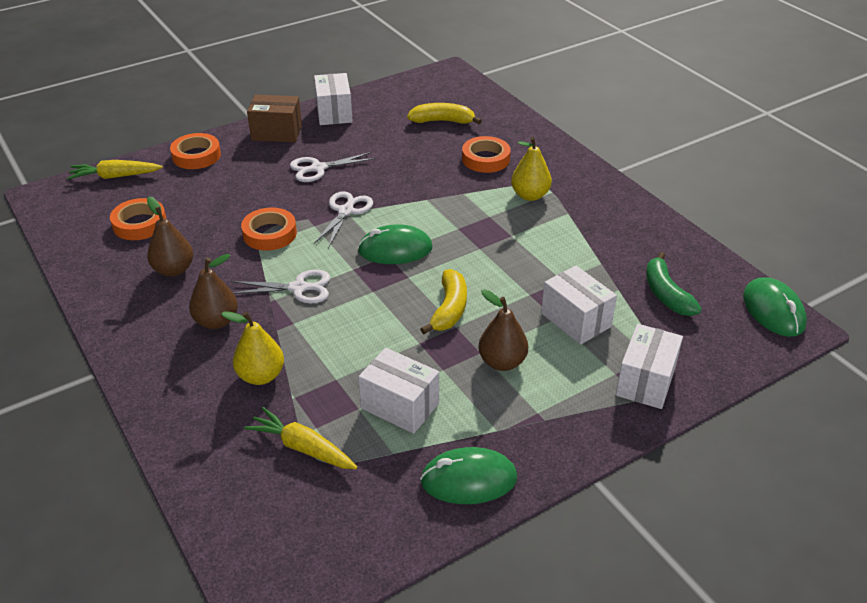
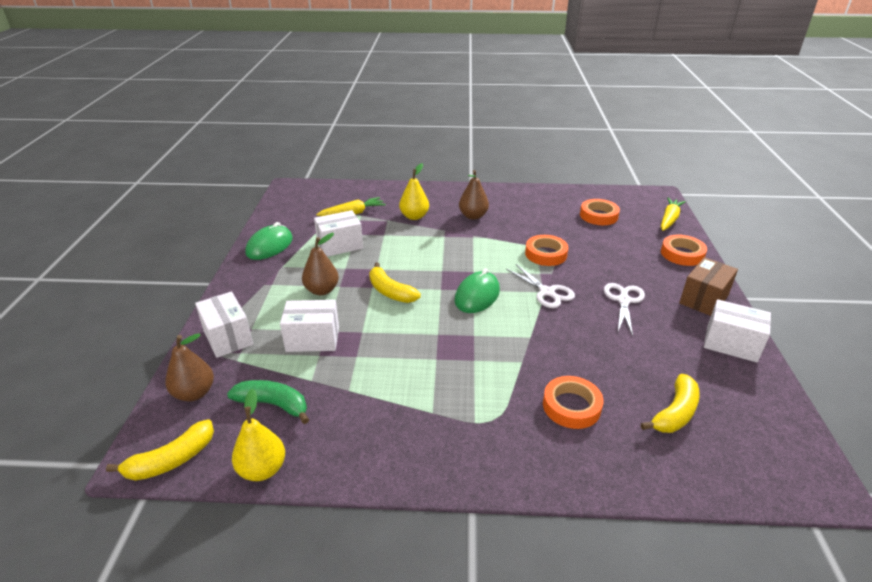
camera: 125 degrees right, 5 degrees down
brown pear [147,197,193,277] -> brown pear moved to [165,334,214,401]
white scissors [231,270,330,304] -> none
yellow pear [511,137,552,201] -> yellow pear moved to [232,389,285,481]
green mouse [743,277,807,337] -> yellow banana [106,420,214,481]

